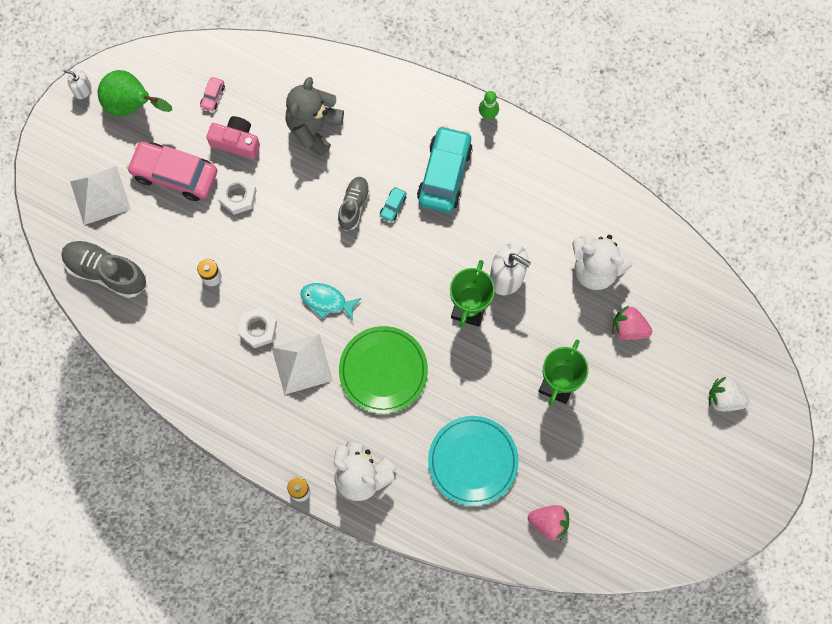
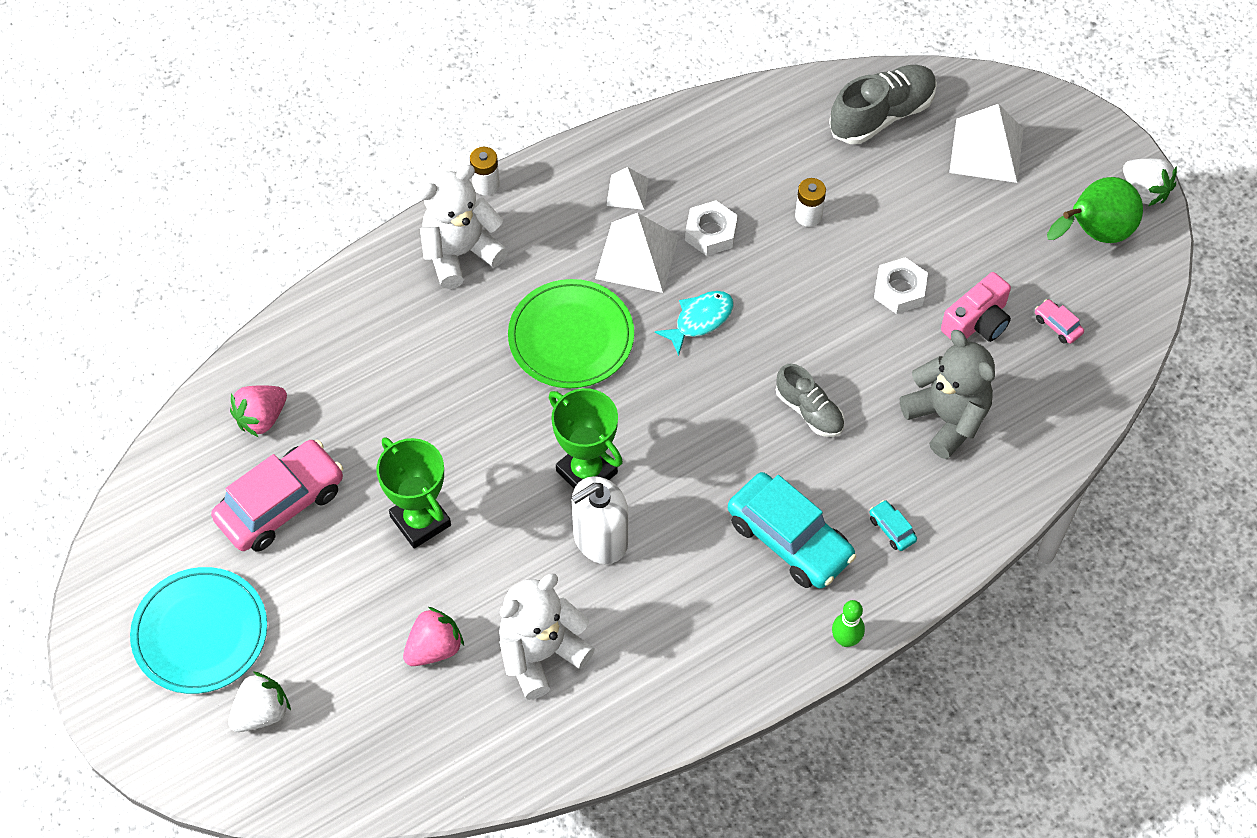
camera: 120 degrees right, 15 degrees down
white soap dispenser [64,69,91,99] -> white strawberry [1123,158,1177,206]
pink car [127,141,217,201] -> pink car moved to [211,440,343,552]
turquoise car [380,187,406,222] -> turquoise car moved to [869,500,917,551]
turquoise plate [428,416,519,506] -> turquoise plate moved to [130,567,267,694]
none -> white pyramid [606,167,649,210]

